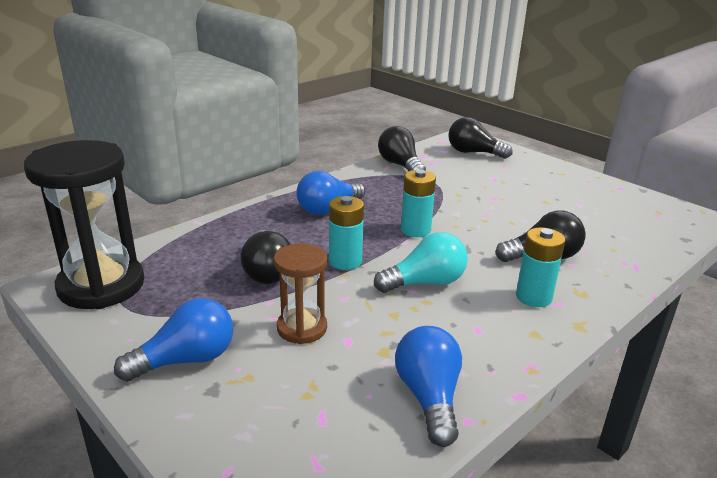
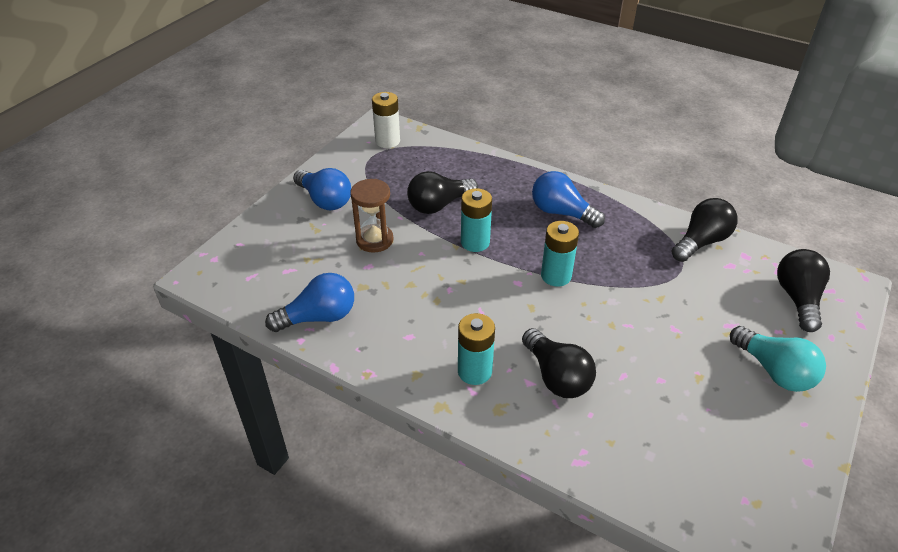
camera: 75 degrees right, 15 degrees up
black hourglass [24,140,144,309] -> white battery [372,92,400,148]
turquoise light bulb [374,232,468,293] -> turquoise light bulb moved to [730,326,826,392]

